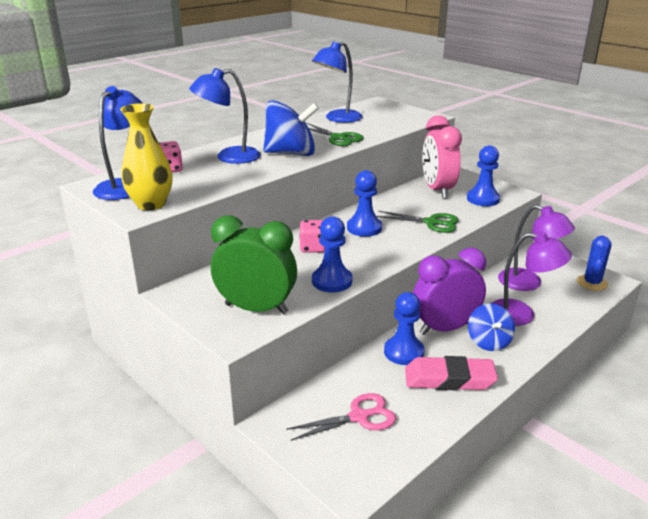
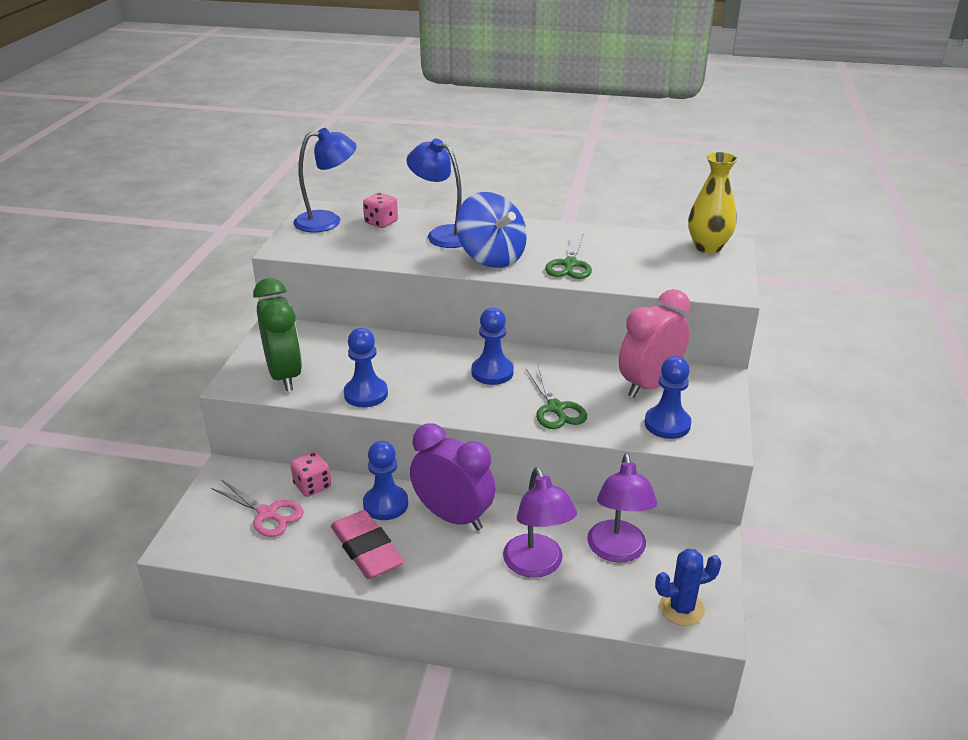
camera: 55 degrees right, 5 degrees up
yellow vase [120,103,172,210] -> yellow vase moved to [688,152,738,253]
pink dice [299,220,325,253] -> pink dice moved to [290,452,331,497]
blue lamp [312,42,363,123] -> none
blue spinning top [468,303,515,351] -> none

